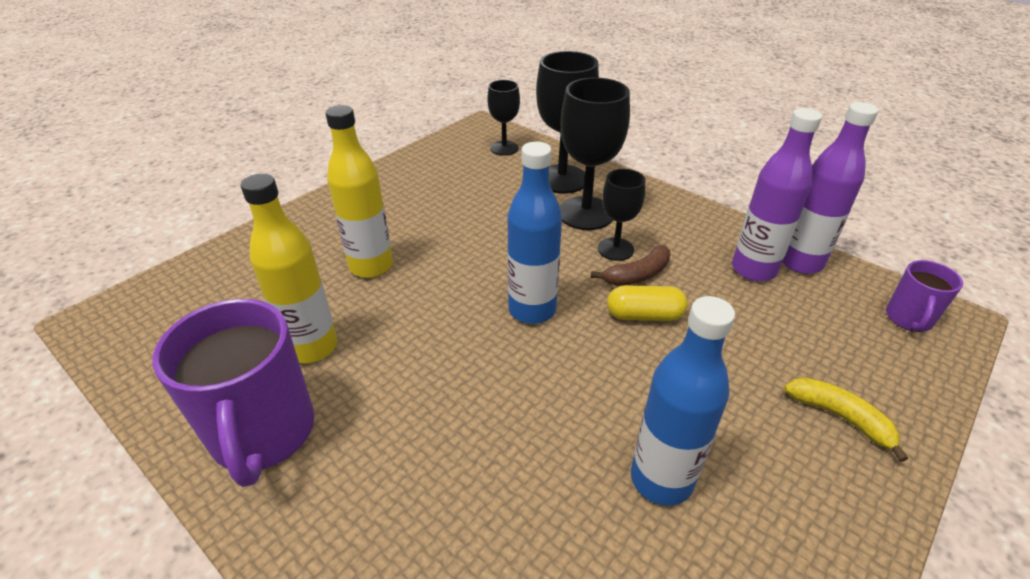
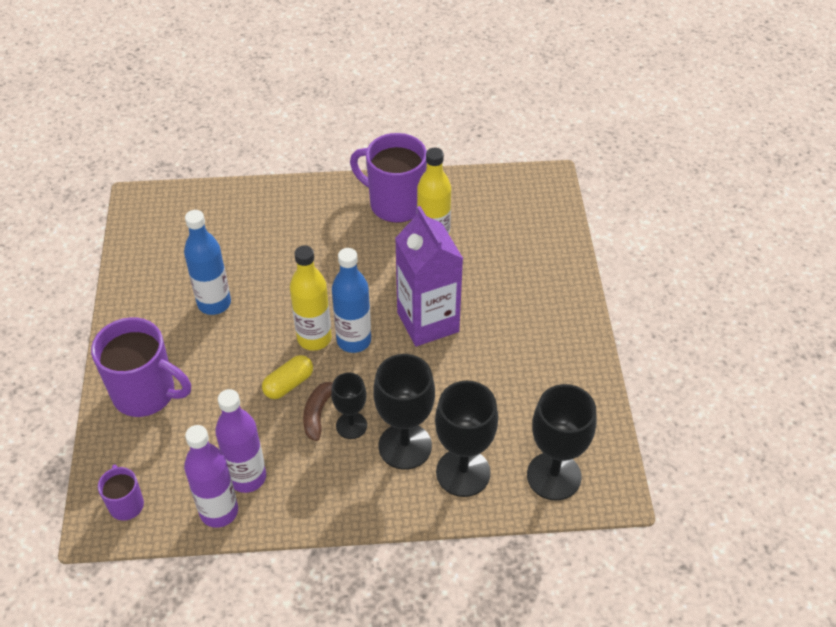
camera: 135 degrees right, 10 degrees up
yellow bottle [325,105,393,278] -> yellow bottle moved to [290,245,332,351]
black goblet [488,80,520,156] -> black goblet [527,384,597,501], size x1.69
yellow banana [784,377,908,462] -> purple mug [91,317,191,417]
none -> purple carton [395,206,463,346]

